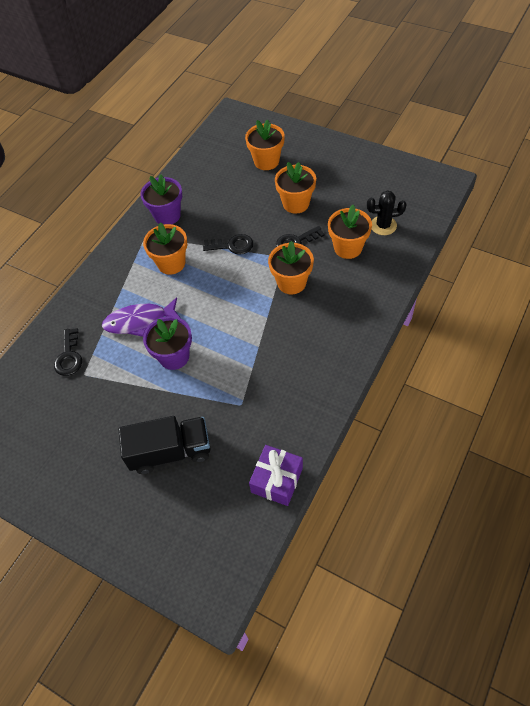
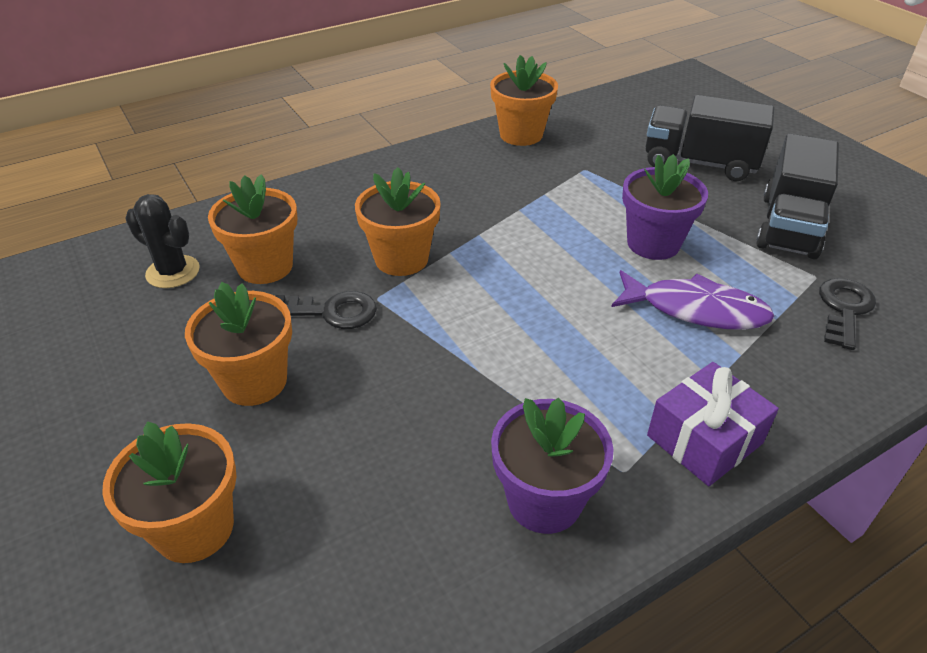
camera: 155 degrees left, 15 degrees down
orange flower pot [143,223,188,275] -> orange flower pot moved to [490,55,558,146]
black key [203,234,253,255] -> none
purple gift [249,445,303,506] -> purple gift moved to [647,362,779,486]
none -> black truck [756,133,839,259]

